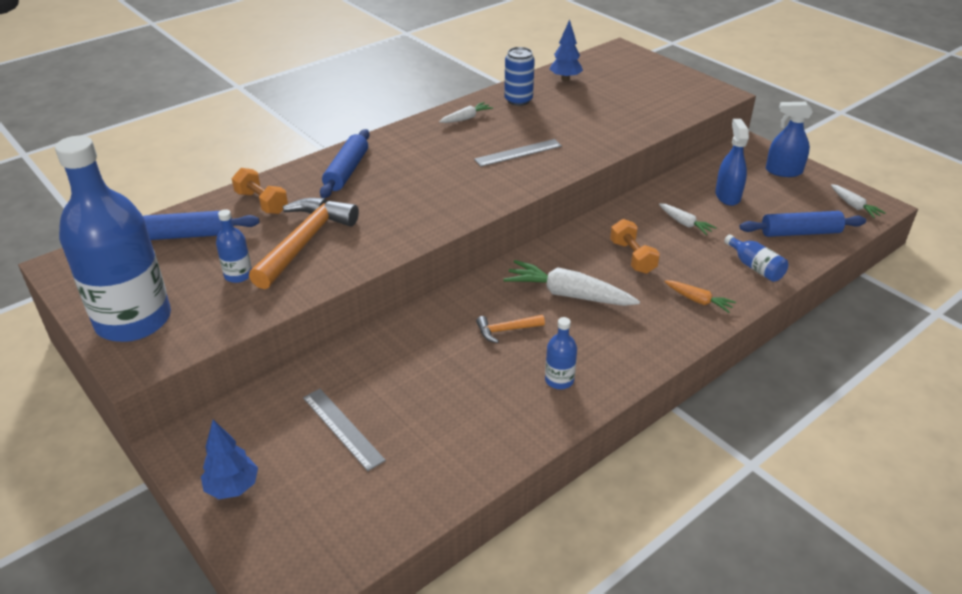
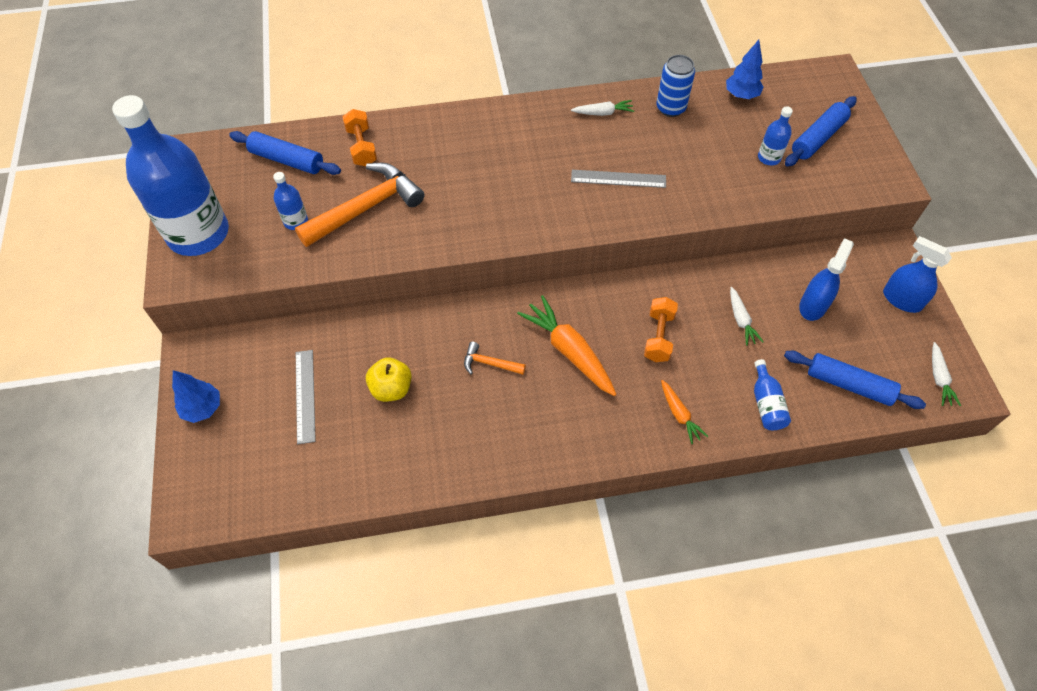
camera: 30 degrees right, 20 degrees up
blue rolling pin [320,129,370,198] -> blue rolling pin moved to [785,96,857,167]
white carrot [503,260,640,306] -> orange carrot [517,295,617,396]
blue bottle [545,317,577,389] -> blue bottle moved to [758,106,793,165]
none -> yellow apple [366,357,412,402]

